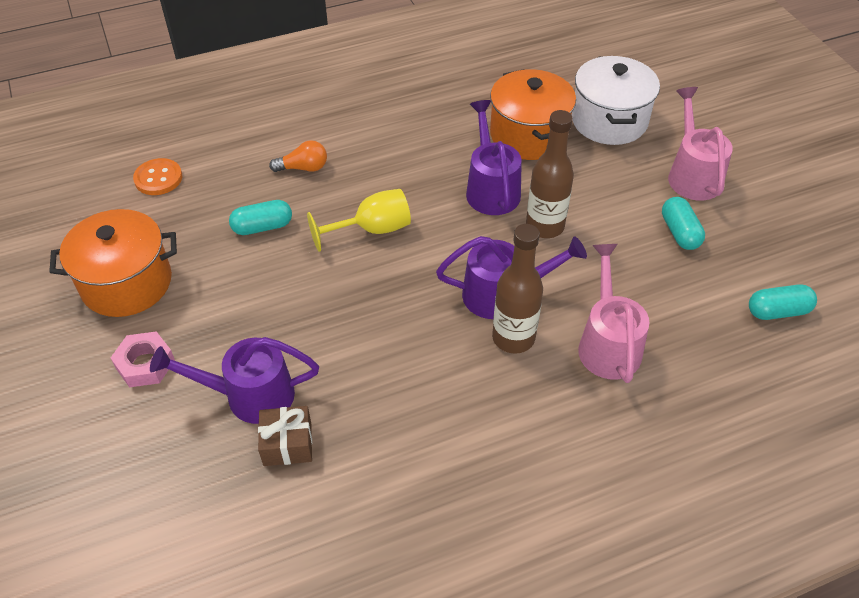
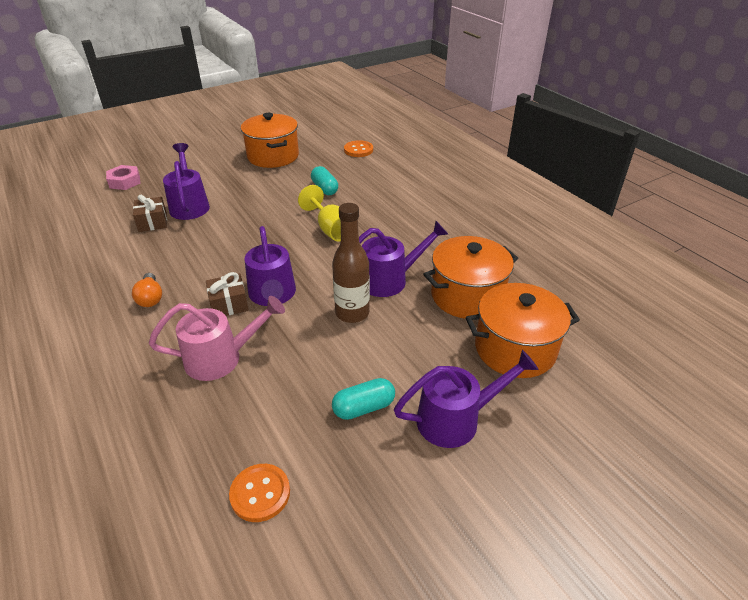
camera: 80 degrees right, 10 degrees down
pink nut [111,331,175,388] -> pink nut moved to [106,165,141,190]
orange light bulb [269,140,327,172] -> orange light bulb moved to [132,273,162,307]
brown bottle [492,224,543,353] -> brown gift [206,272,249,316]
white pot [572,56,660,145] -> orange pot [466,283,580,378]
pink watering can [668,87,733,201] -> purple watering can [394,350,539,448]
turquoise capsule [749,284,817,320] -> orange button [229,464,290,522]

